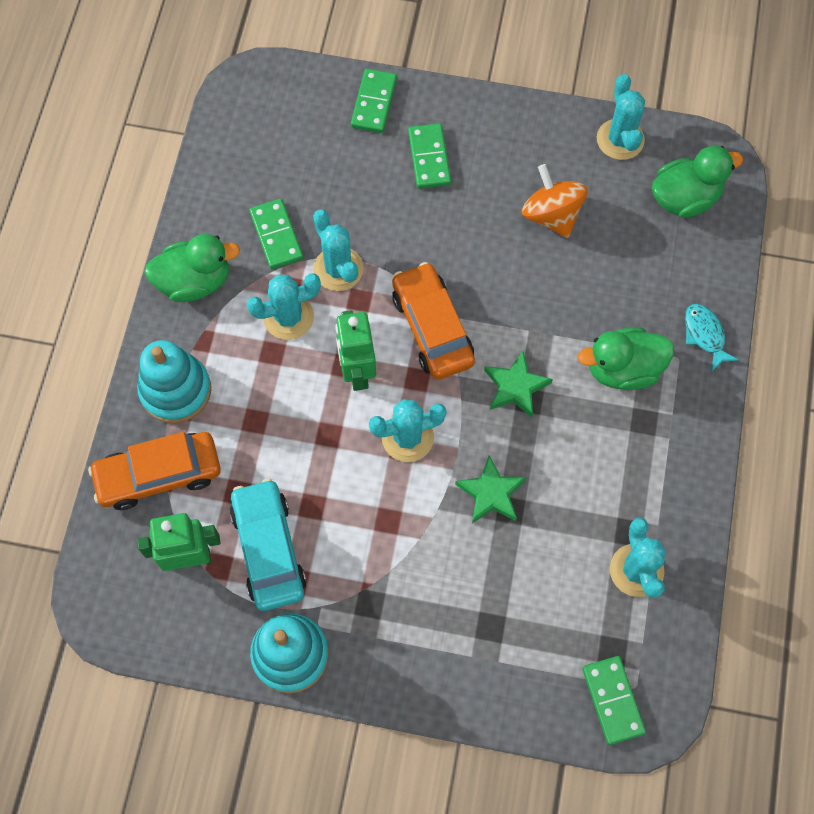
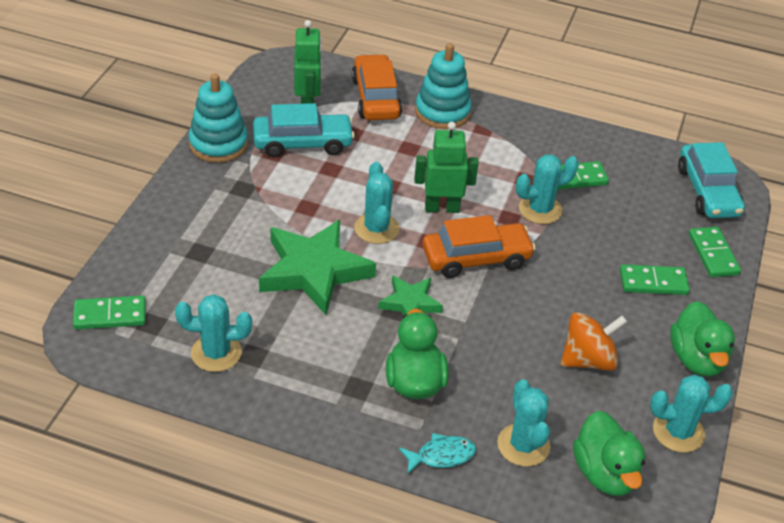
camera: 95 degrees right, 25 degrees down
green duck [144,234,240,302] -> green duck moved to [670,301,735,377]
turquoise cactus [247,274,321,340] -> turquoise cactus moved to [497,379,550,467]
green domino [351,69,397,133] -> green domino turned 60 degrees clockwise [689,227,741,277]
green star [455,455,526,524] -> green star [259,220,376,315], size x1.87
none -> turquoise car [678,142,745,218]

